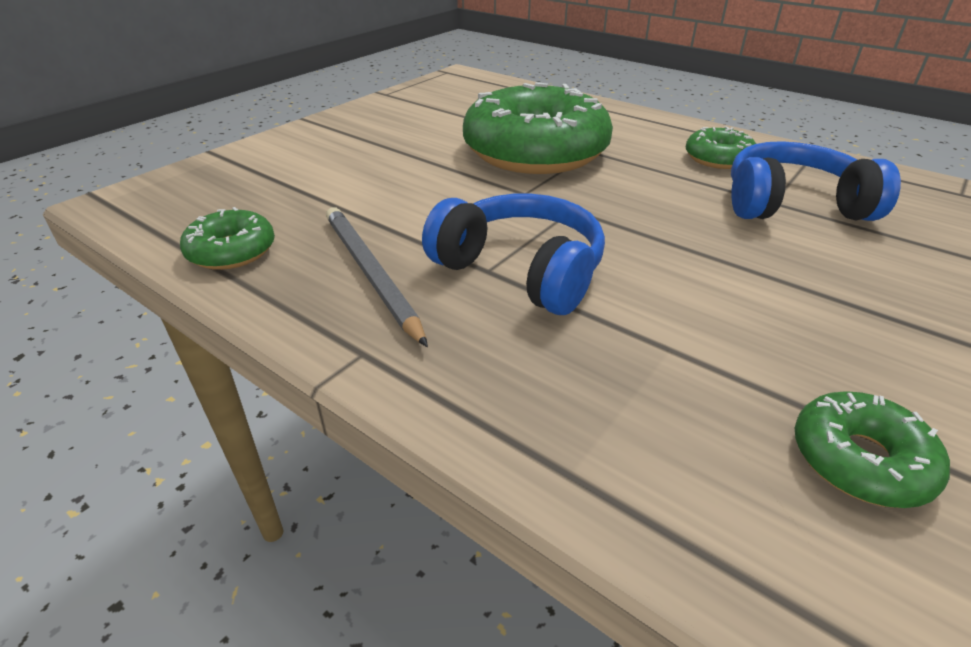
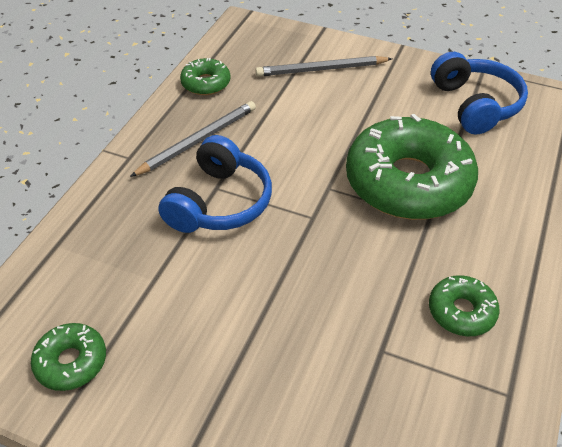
camera: 75 degrees right, 10 degrees up
blue headphones [731,141,901,221] -> blue headphones moved to [431,52,528,134]
none -> grey pencil [255,56,392,77]

